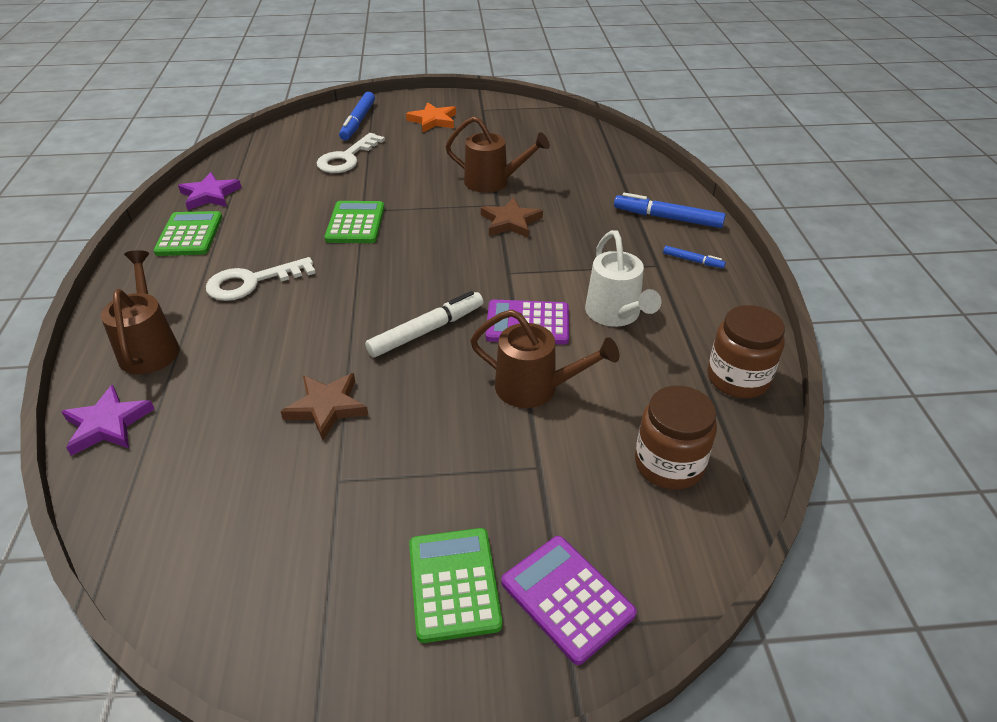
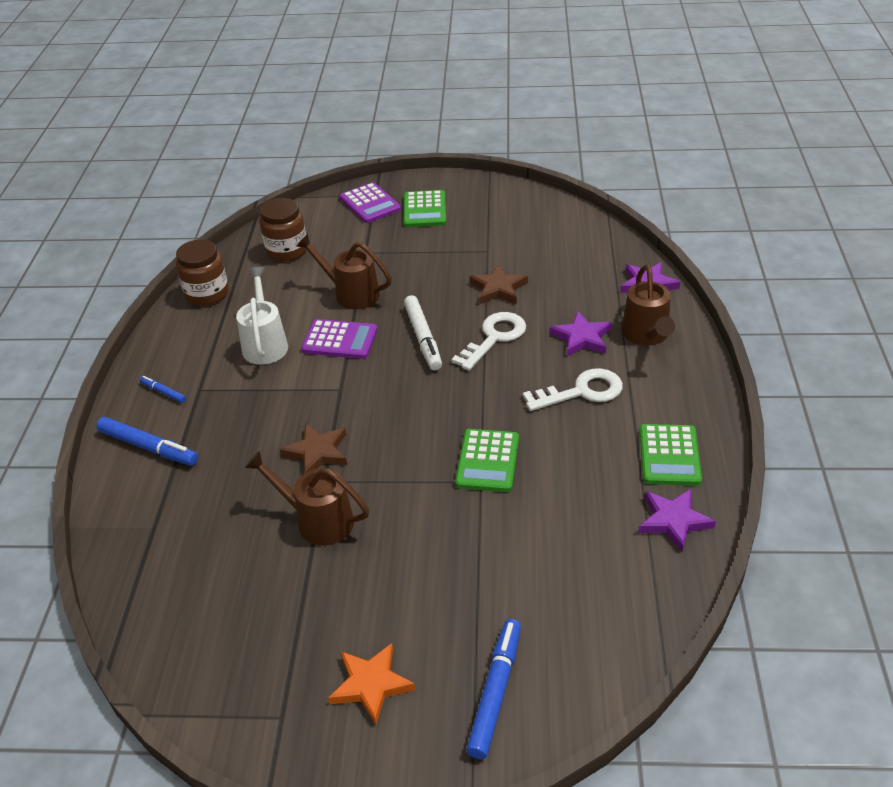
camera: 170 degrees left, 0 degrees up
white key [317,133,385,173] -> white key moved to [452,312,526,371]
white marker [365,291,483,357] -> white marker turned 75 degrees counterclockwise [404,295,442,370]
none -> purple star [550,311,612,356]

